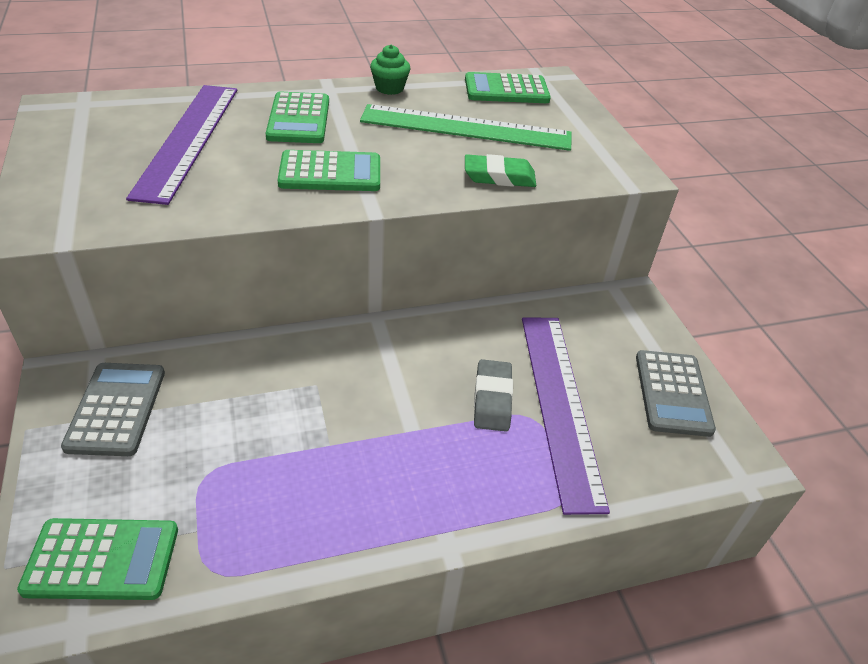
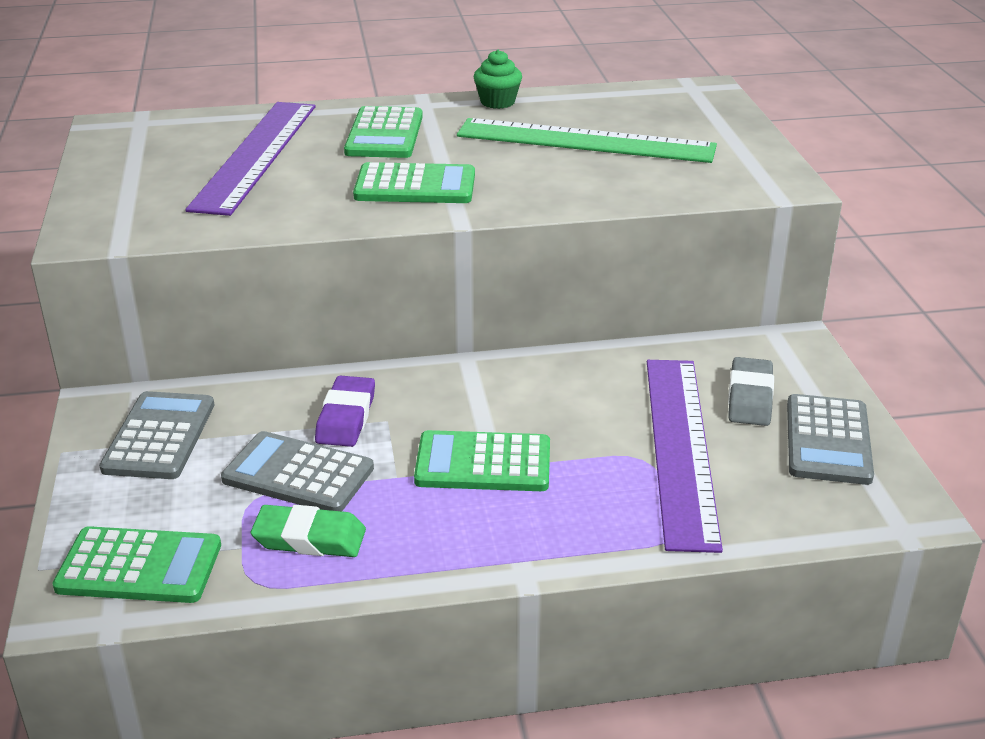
camera: 10 degrees right, 10 degrees down
green calculator [465,72,551,103] -> green calculator moved to [414,430,550,491]
green eraser [465,154,536,187] -> green eraser moved to [251,505,366,557]
grey eraser [474,359,513,432] -> grey eraser moved to [728,357,774,426]
none -> grey calculator [221,431,374,511]
none -> purple eraser [315,376,375,447]

